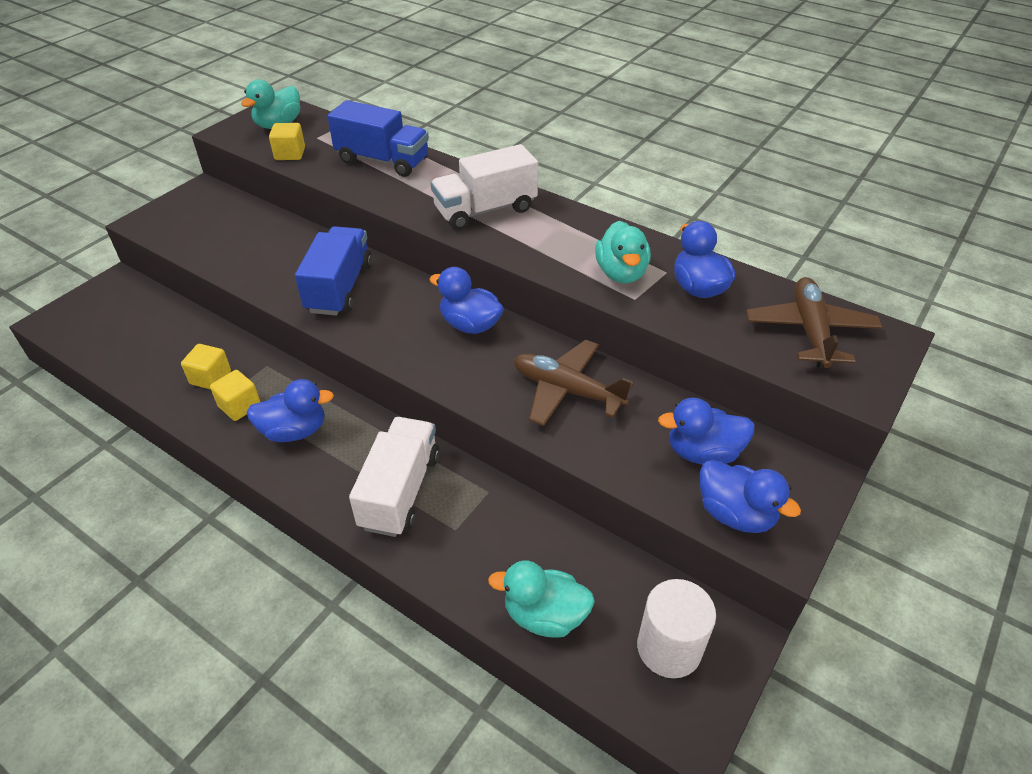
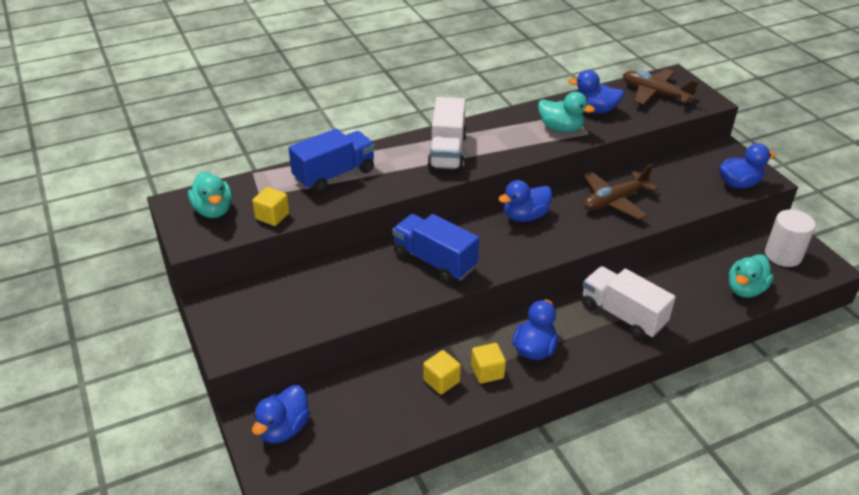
camera: 60 degrees left, 5 degrees down
blue duck [658,398,755,464] -> blue duck moved to [252,385,310,443]

